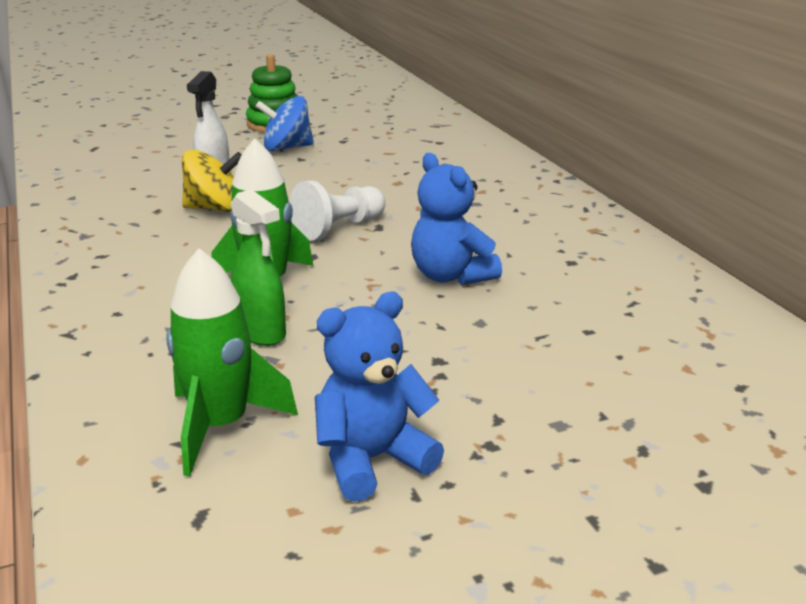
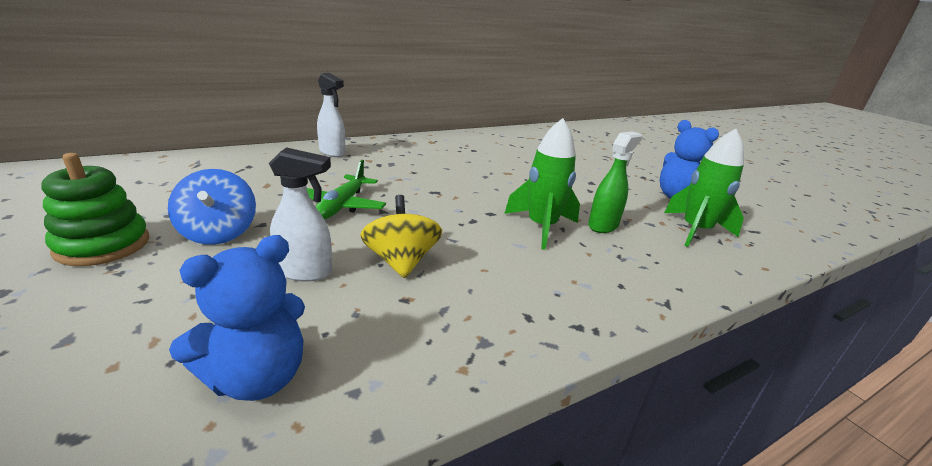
camera: 100 degrees left, 0 degrees up
white pawn [290,181,385,241] -> none
blue teddy bear [411,153,502,285] -> blue teddy bear moved to [169,235,305,401]
none -> green plane [307,160,386,220]
none -> white spray bottle [317,73,345,157]

